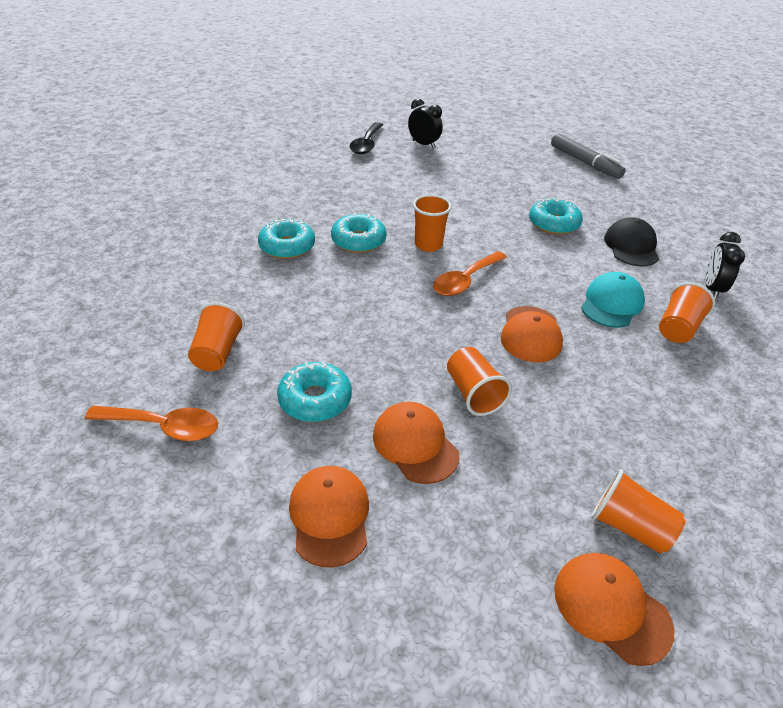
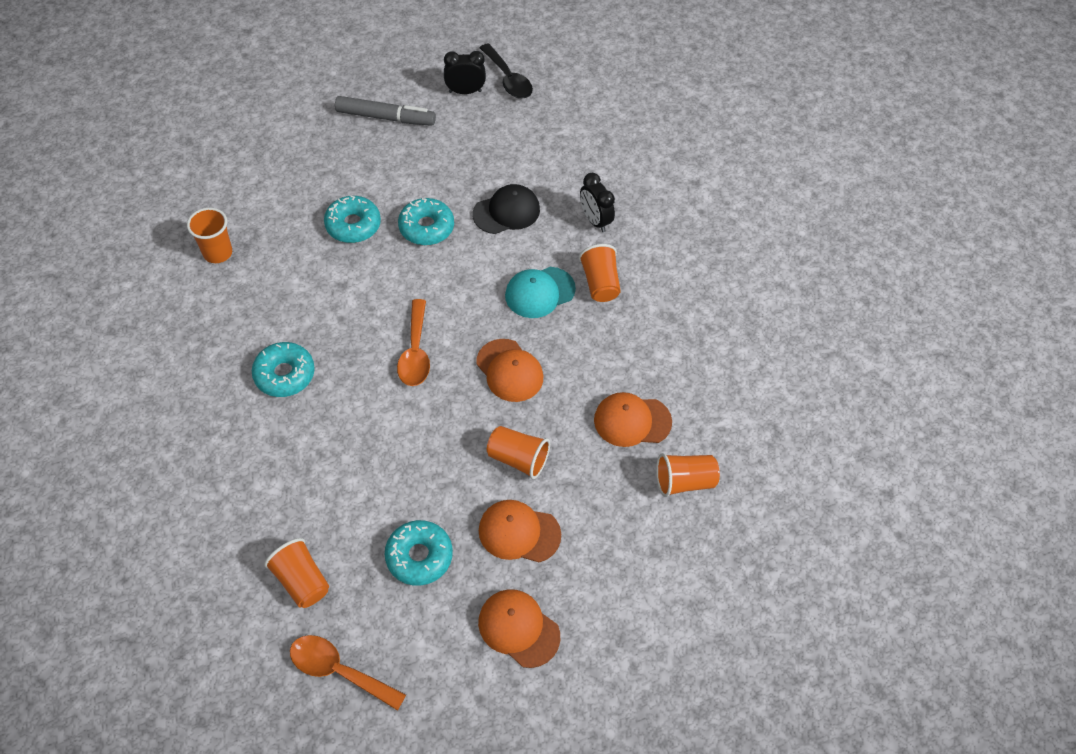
camera: 45 degrees left, 15 degrees up
orange spoon [85,406,218,441] -> orange spoon turned 120 degrees counterclockwise [290,635,406,711]
turquoise donut [258,218,315,259] -> turquoise donut moved to [324,196,381,243]
black spoon [350,122,383,154] -> black spoon moved to [479,43,533,99]
black clock [408,99,443,149] -> black clock moved to [444,51,486,94]
orange cup [413,195,452,252] -> orange cup moved to [187,208,232,263]
orange cap [554,553,675,666] -> orange cap moved to [594,392,672,447]
turquoise cap [581,272,645,328] -> turquoise cap turned 105 degrees counterclockwise [505,267,576,318]
black cap [604,217,659,266] -> black cap turned 105 degrees clockwise [473,184,540,234]

